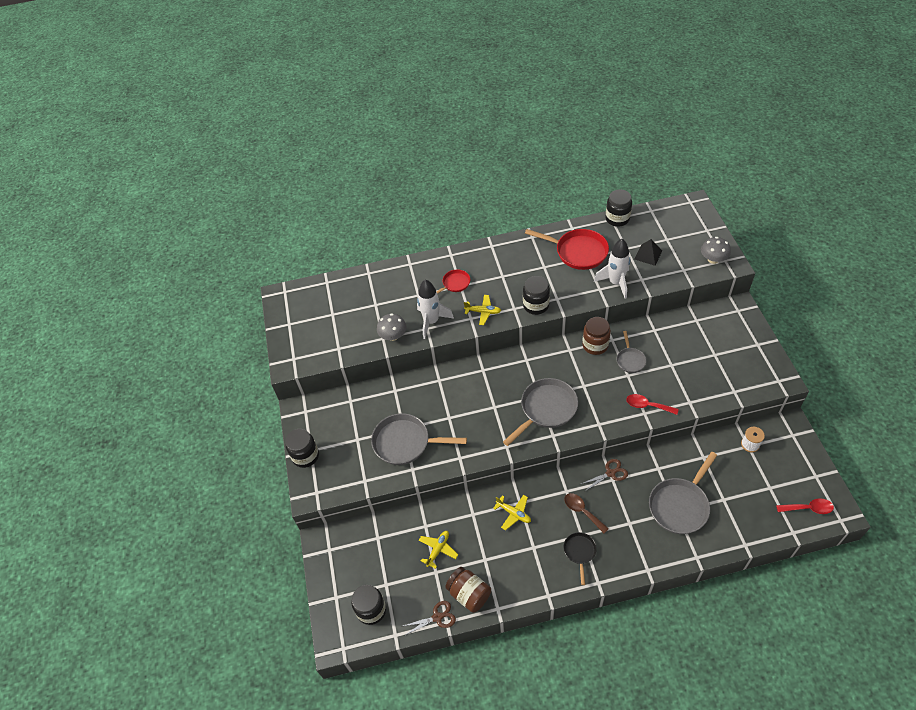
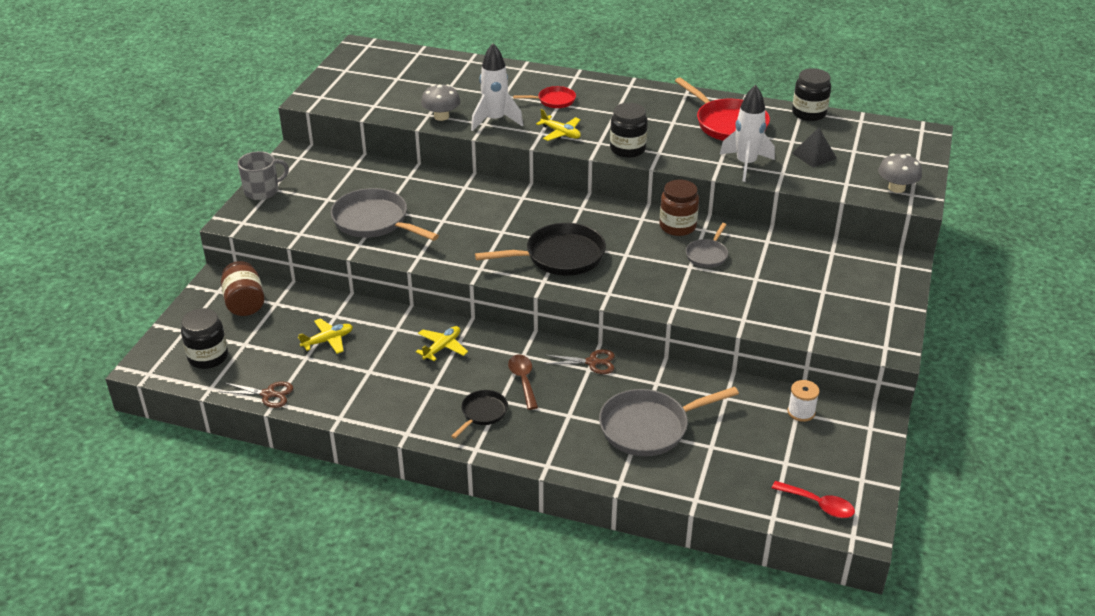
camera: 25 degrees right, 15 degrees down
black jar [285,429,319,468] -> grey mug [238,151,289,200]
brown jar [445,567,491,613] -> brown jar moved to [221,261,265,316]
yellow plane [493,495,531,530] -> yellow plane turned 120 degrees counterclockwise [416,326,468,361]
grey pan [503,378,578,446] -> black pan [475,223,606,276]
red spoon [626,394,679,415] -> none

